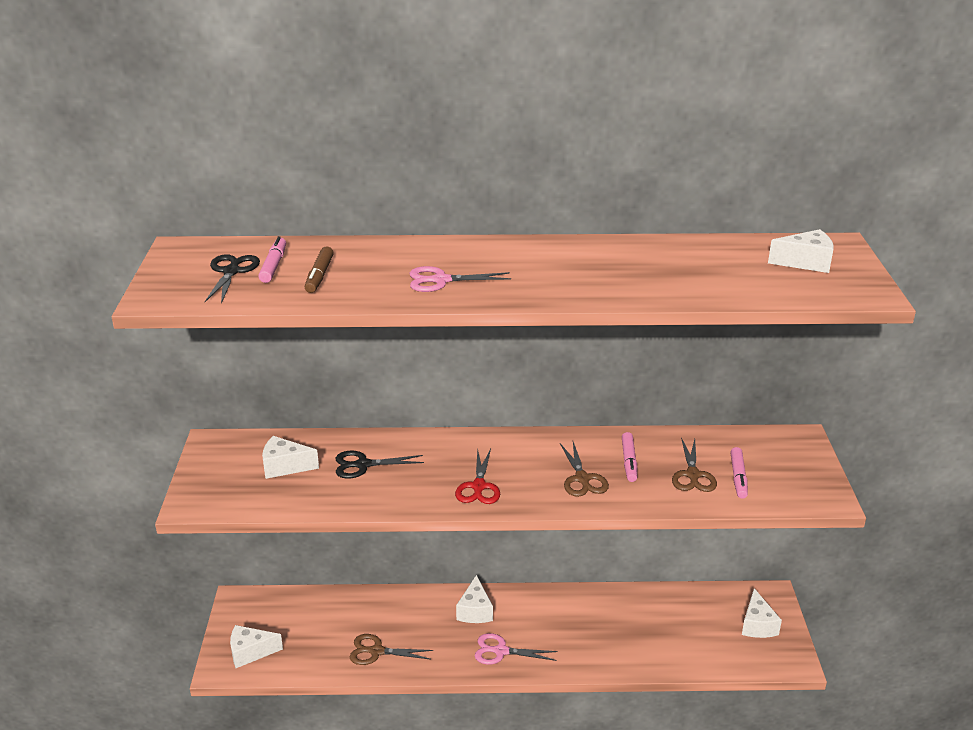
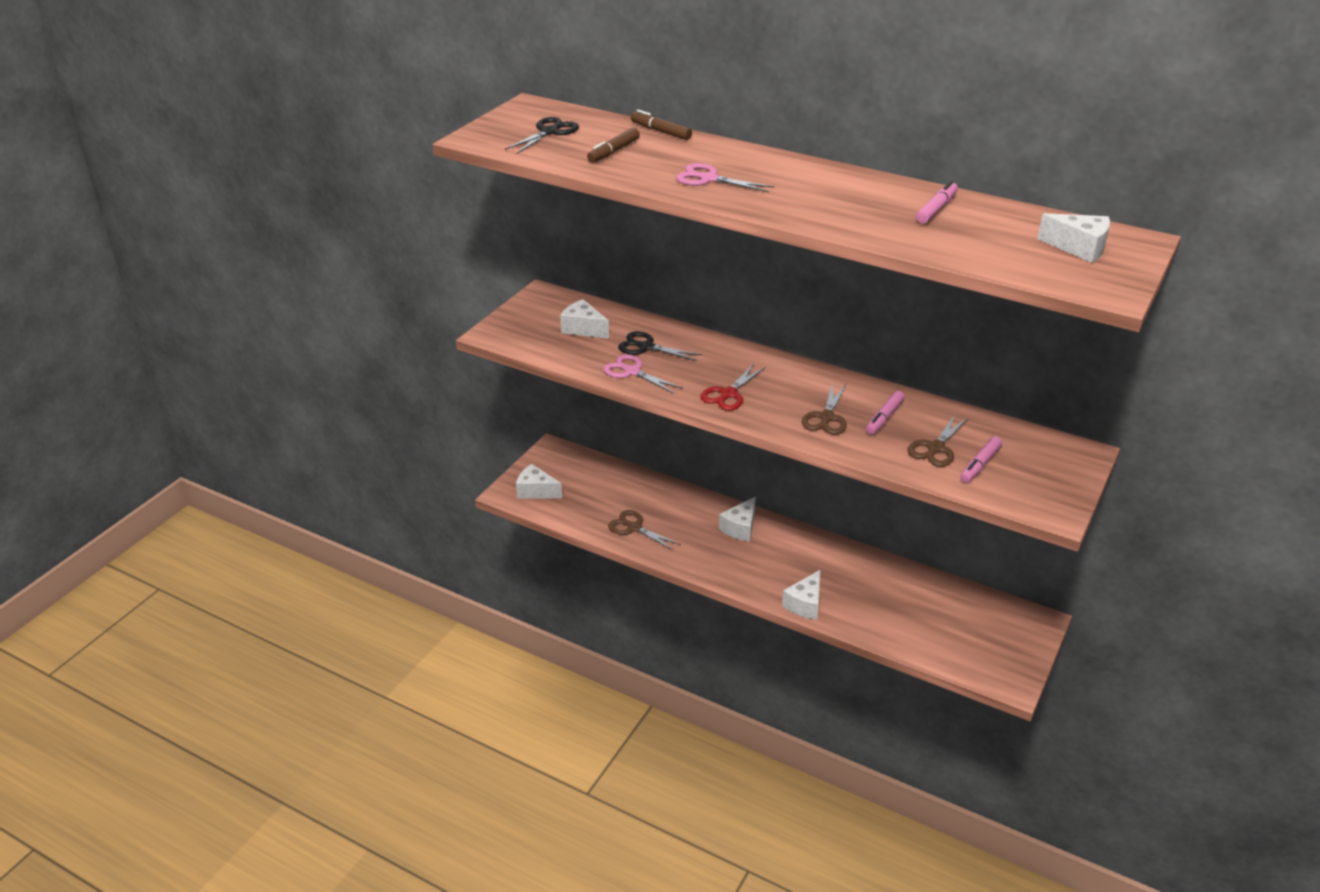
camera: 30 degrees right, 5 degrees up
pink marker [258,236,286,283] -> pink marker moved to [916,181,958,224]
pink scissors [475,633,558,665] -> pink scissors moved to [603,354,683,394]
white cheese [742,588,782,638] -> white cheese moved to [782,570,820,620]
none -> brown marker [631,110,692,140]

